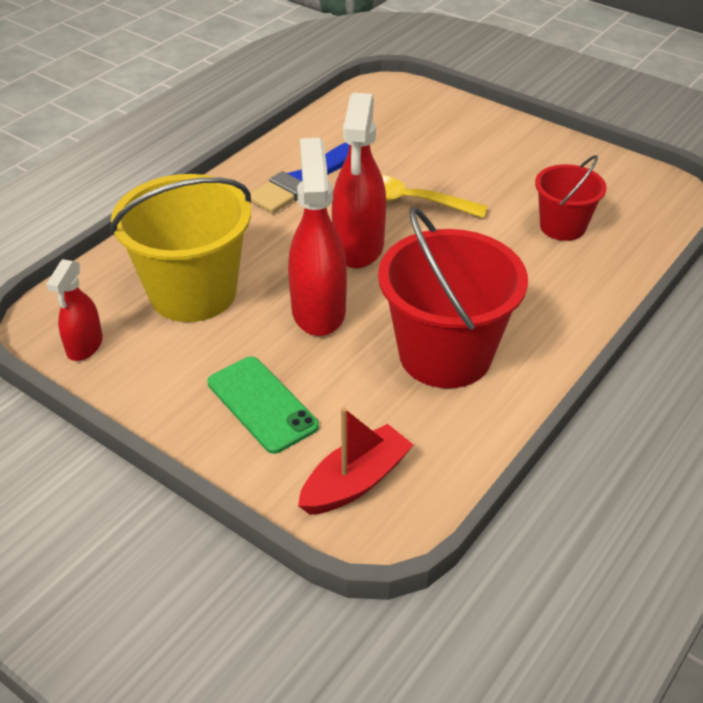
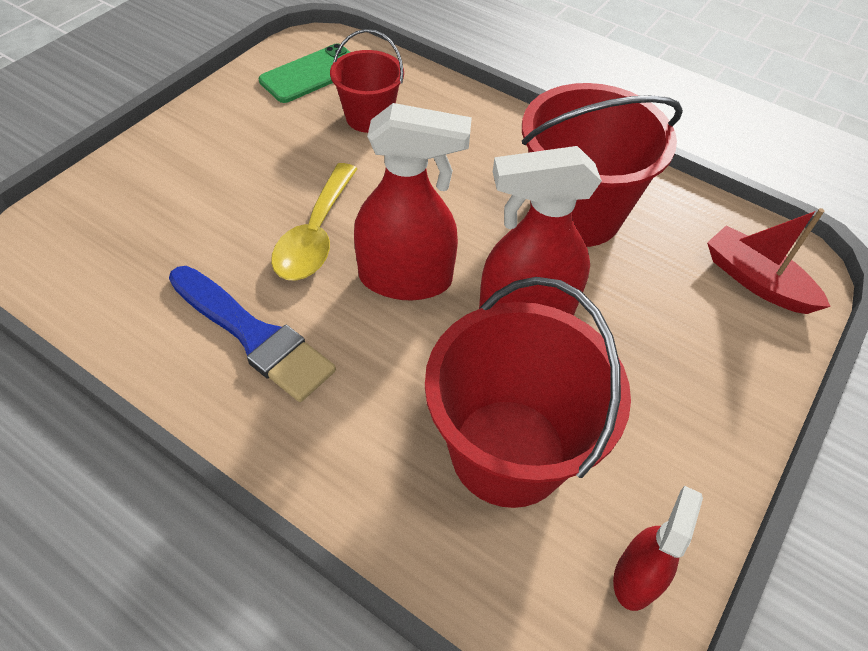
camera: 95 degrees left, 10 degrees up
red spray bottle [46,259,103,361] -> red spray bottle turned 75 degrees counterclockwise [613,486,703,611]
yellow bucket [110,174,251,322] -> red bucket [425,277,631,508]
green phone [207,357,319,454] -> green phone moved to [259,43,350,103]

